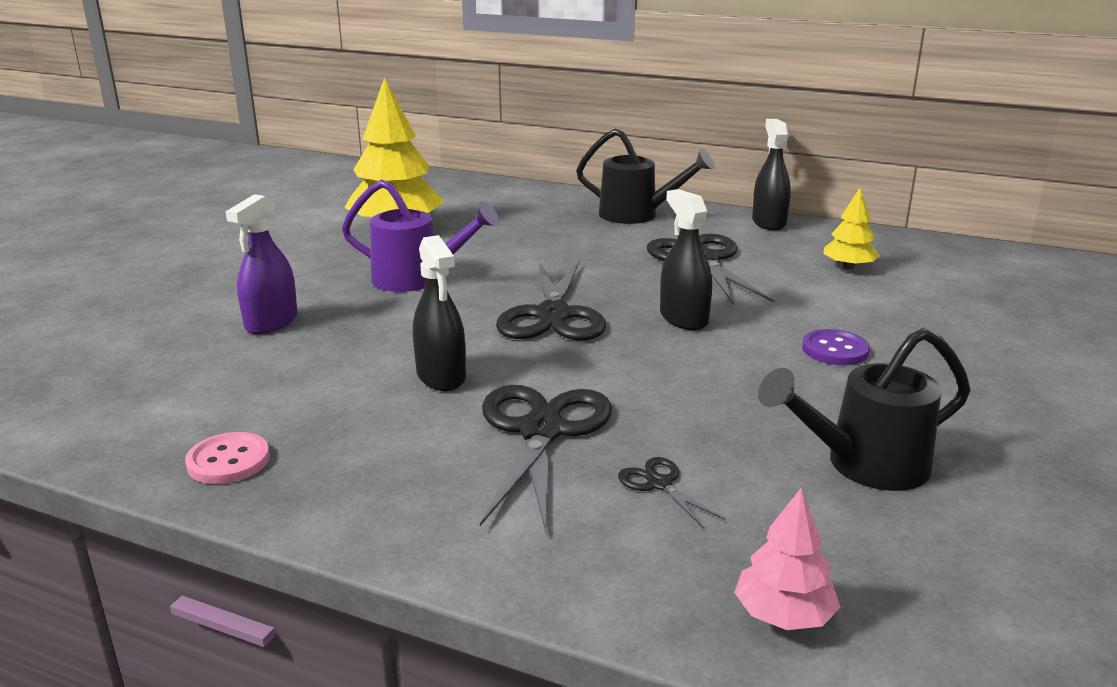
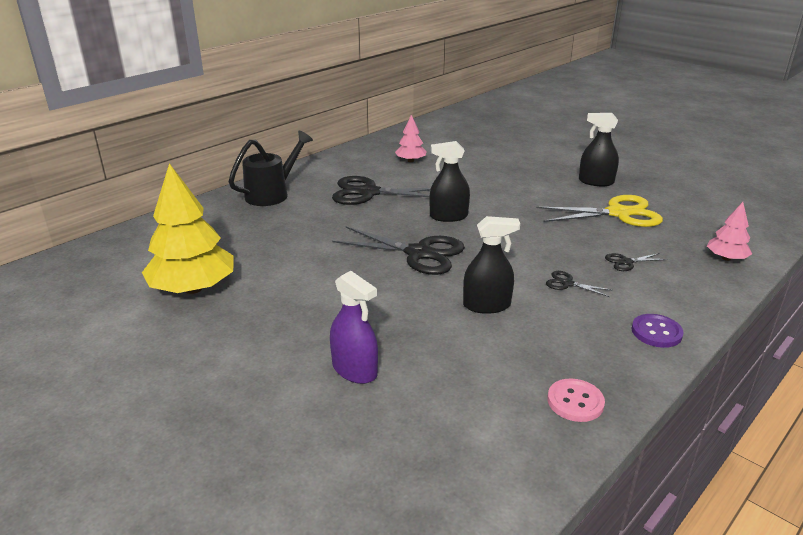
camera: 70 degrees left, 5 degrees up
purple watering can [342,179,500,292] -> none
black scissors [480,385,612,532] -> black scissors [546,271,611,297], size x0.44
black spray bottle [752,119,791,230] -> black spray bottle moved to [579,113,619,186]
black watering can [758,328,971,491] -> yellow scissors [536,195,663,227]
purple button [802,329,870,365] -> purple button moved to [631,314,683,348]
yellow tree [823,188,879,270] -> pink tree [395,115,427,162]

